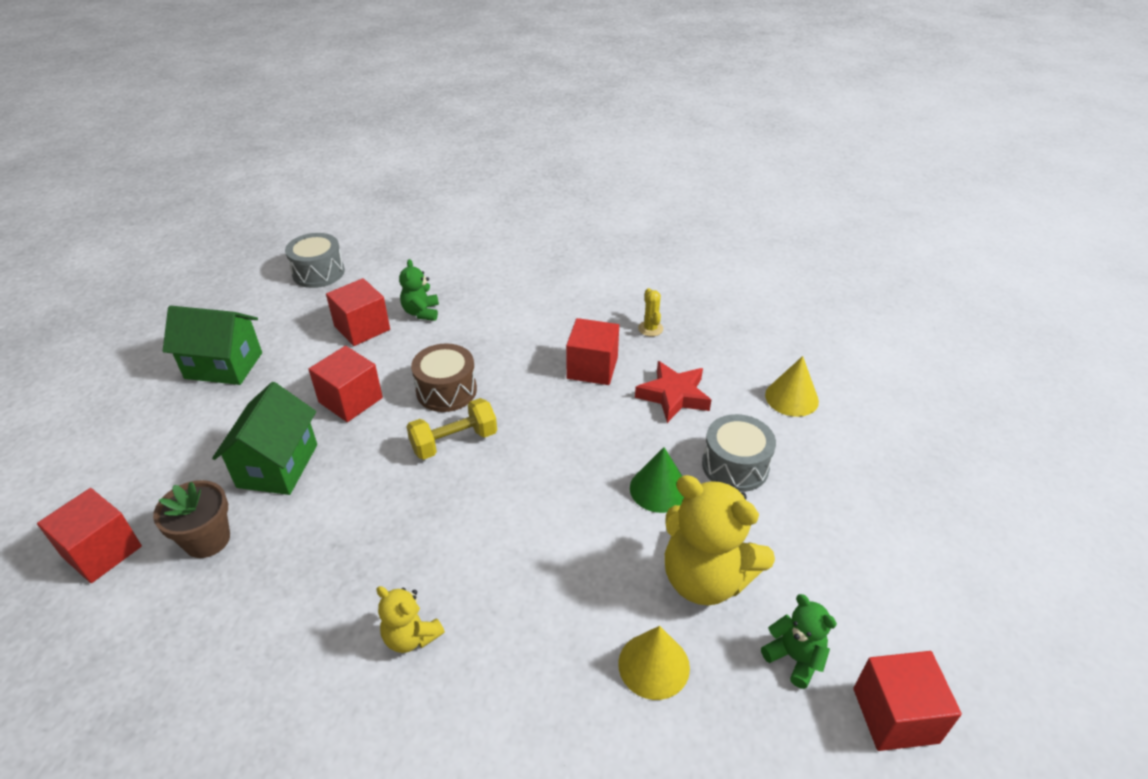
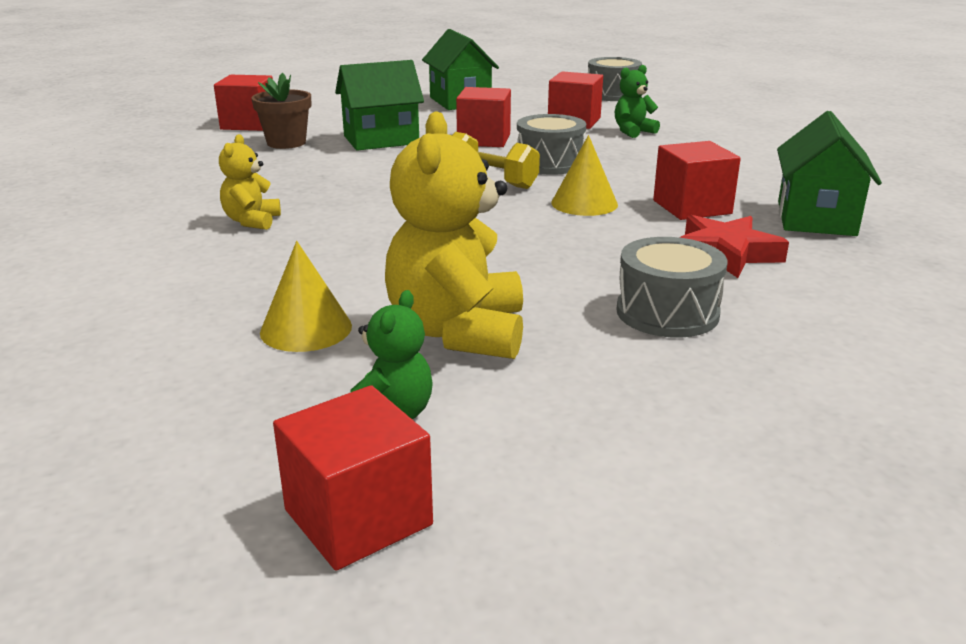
camera: 60 degrees right, 15 degrees down
brown drum [411,343,477,412] -> grey drum [517,114,586,175]
green cone [630,447,684,513] -> none
yellow cactus [638,288,663,337] -> green house [777,111,882,236]
yellow cone [765,356,819,417] -> yellow cone moved to [551,135,618,216]

